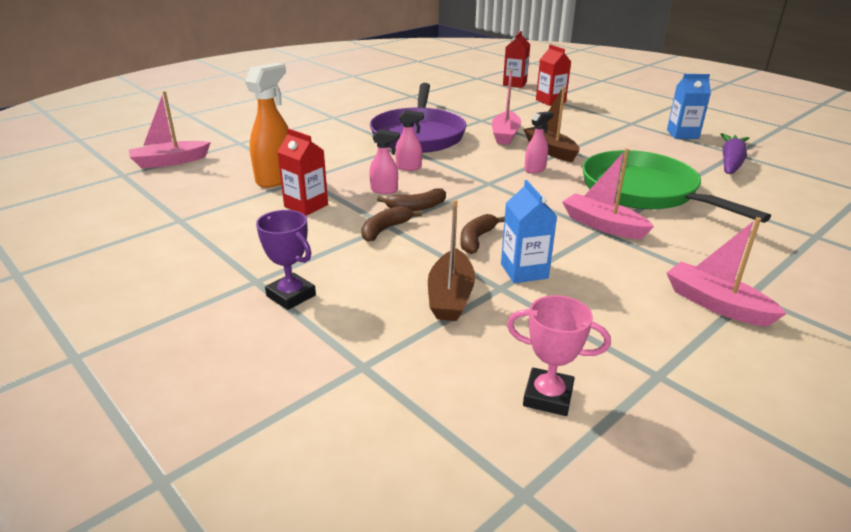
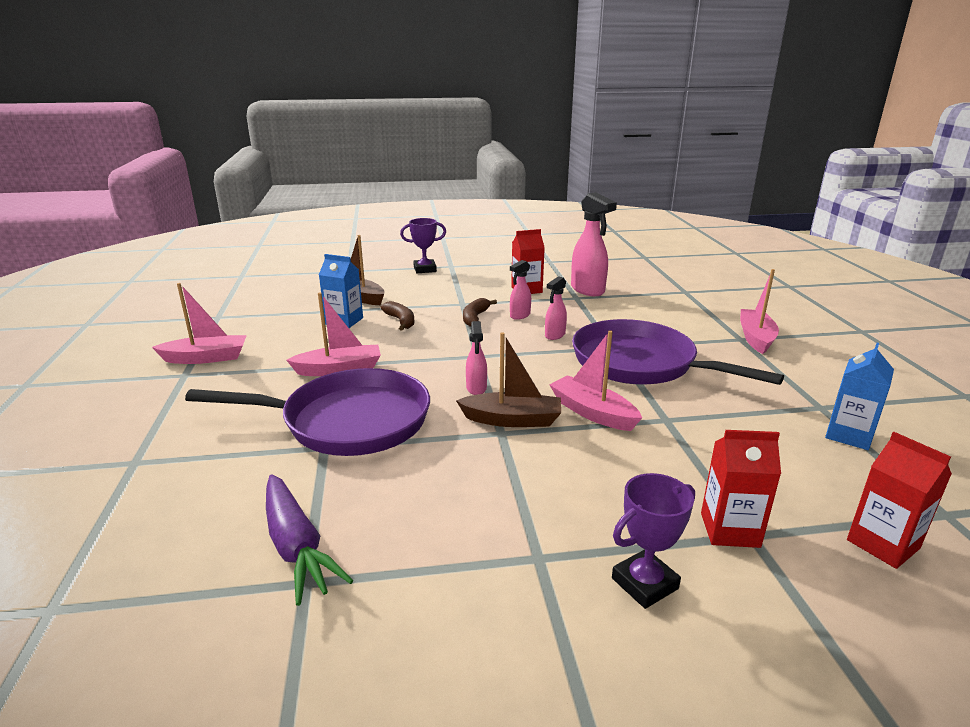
camera: 125 degrees right, 5 degrees down
pink boat [129,91,211,169] -> pink boat moved to [740,269,779,354]
orange spray bottle [245,63,288,188] -> pink spray bottle [571,192,617,296]
brown banana [361,206,422,242] -> none
pink trophy [507,295,611,416] -> none
green pan [582,150,771,223] -> purple pan [185,368,430,456]
blue carton [667,74,711,139] -> blue carton moved to [825,343,894,450]
none -> purple trophy [612,473,695,609]

